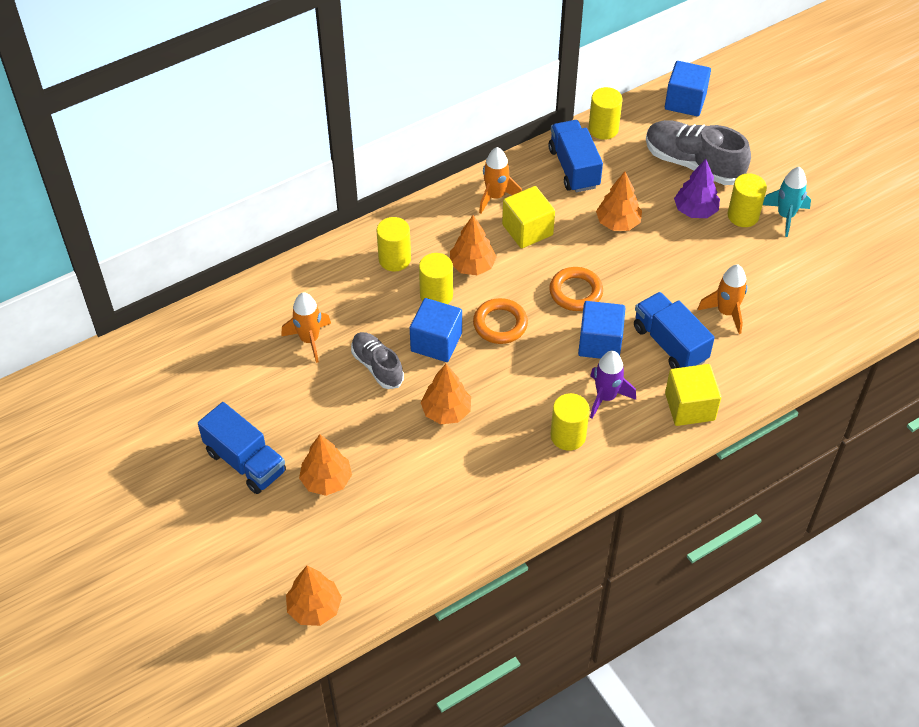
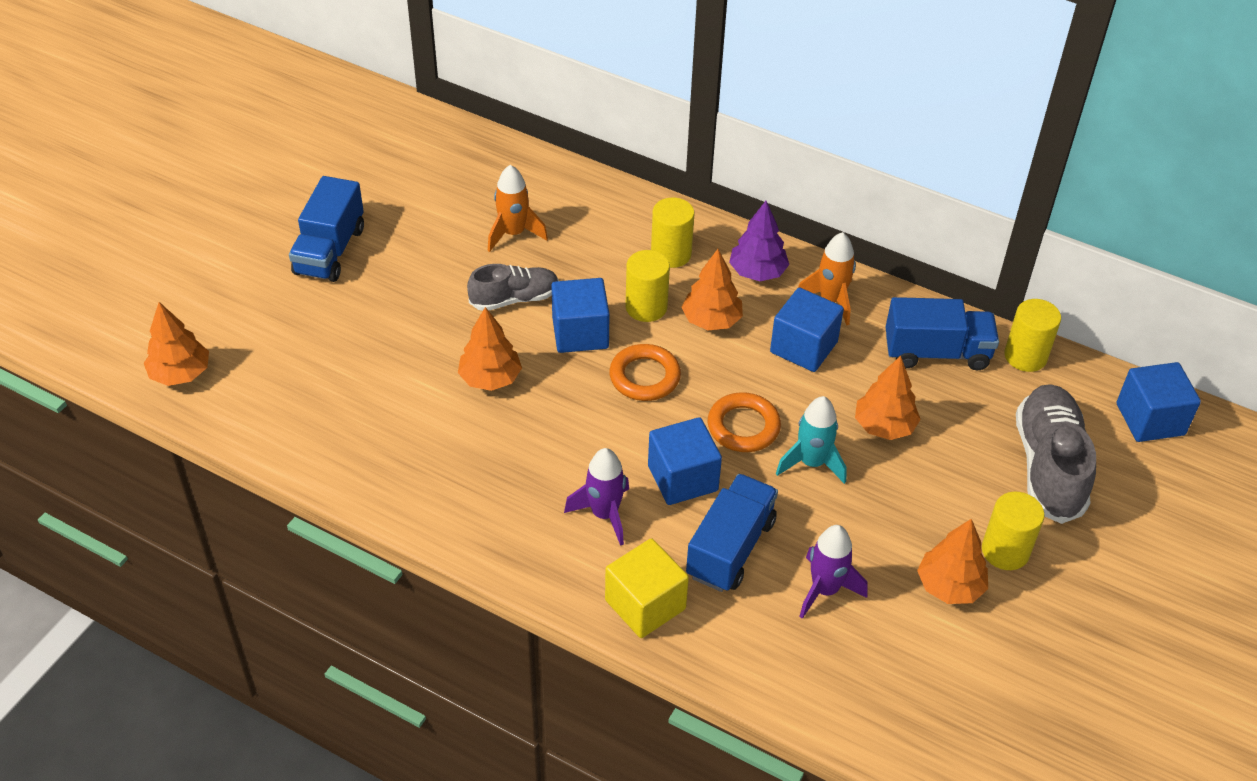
camera: 60 degrees right, 5 degrees down
orange tree [299,434,352,496] -> orange tree moved to [917,519,988,604]
grey shoe [351,332,404,389] -> grey shoe turned 45 degrees clockwise [467,264,559,311]
yellow cube [502,186,555,248] -> blue cube [770,287,844,372]
blue truck [549,120,603,192] -> blue truck turned 45 degrees clockwise [886,297,999,370]
yellow cylinder [551,393,590,451] -> none
purple tree [674,159,720,218] -> purple tree moved to [729,201,789,281]
orange rocket [697,265,748,334] -> purple rocket [799,525,868,619]
turquoise rocket [763,167,811,237] -> turquoise rocket moved to [776,396,847,484]

